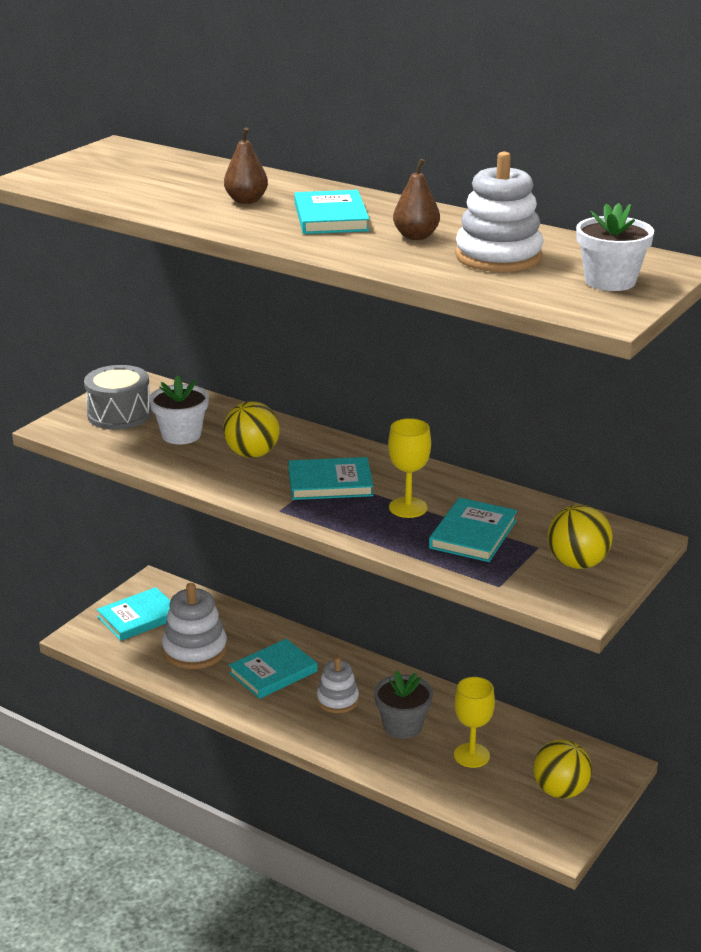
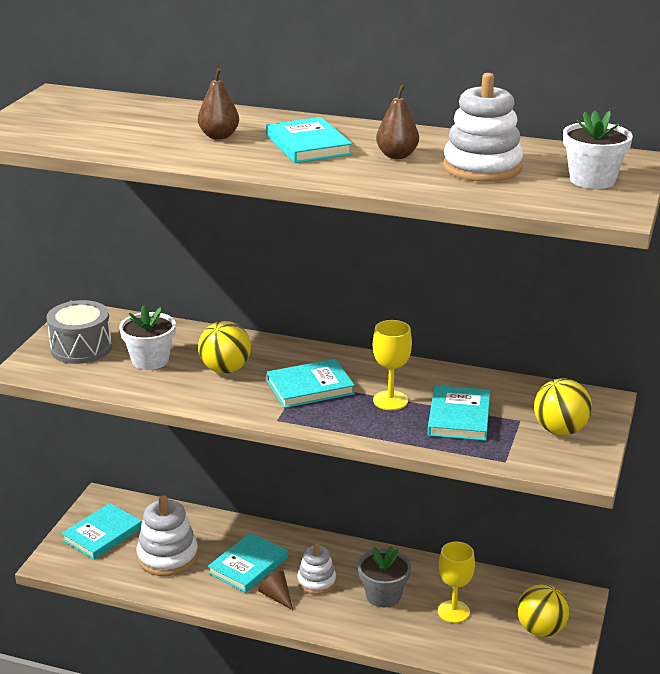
camera: 15 degrees left, 0 degrees up
none -> brown cone [258,571,293,610]

